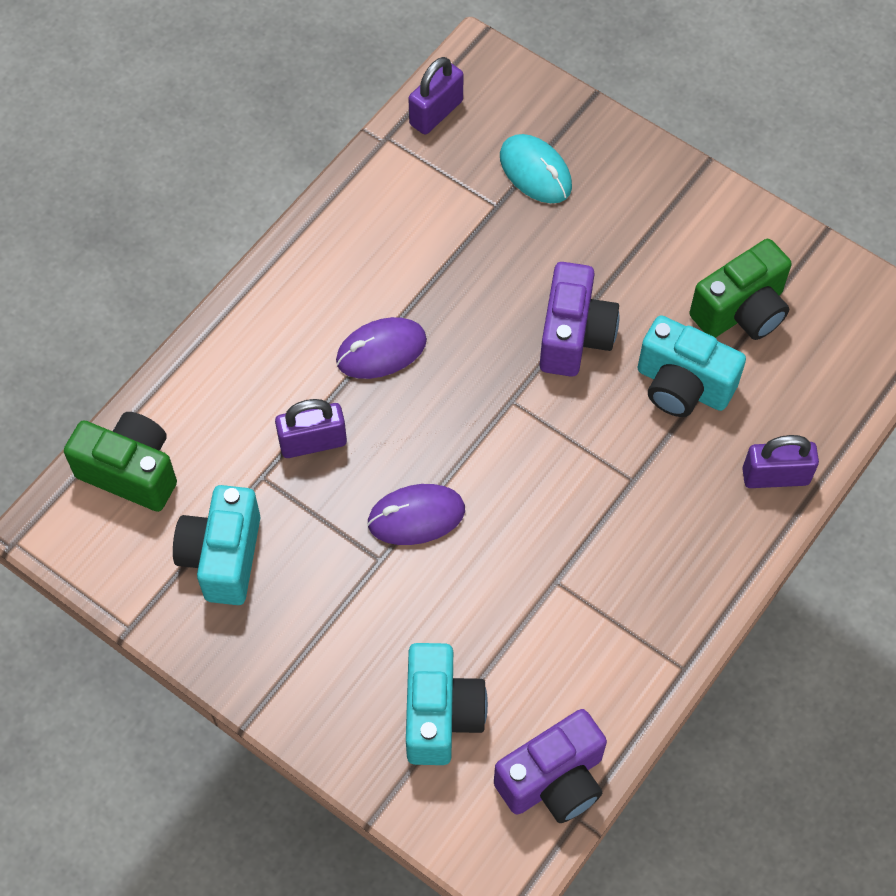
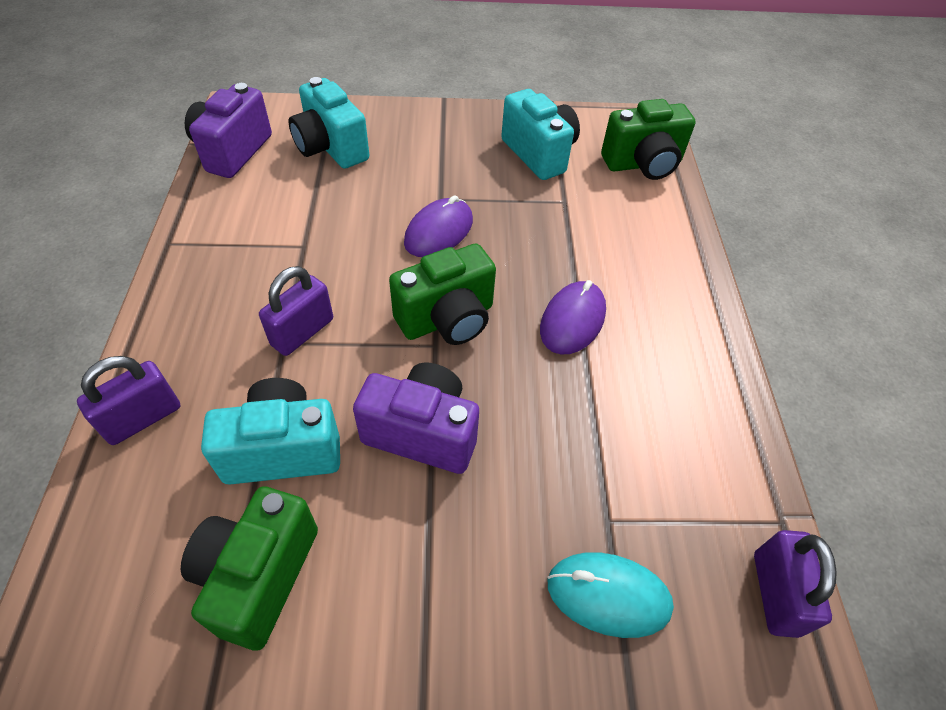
camera: 140 degrees right, 10 degrees down
purple padlock [275,399,347,458] -> purple padlock moved to [259,266,333,356]
purple camera [540,262,620,377] -> purple camera turned 135 degrees clockwise [353,362,479,474]
none -> green camera [389,244,496,345]

